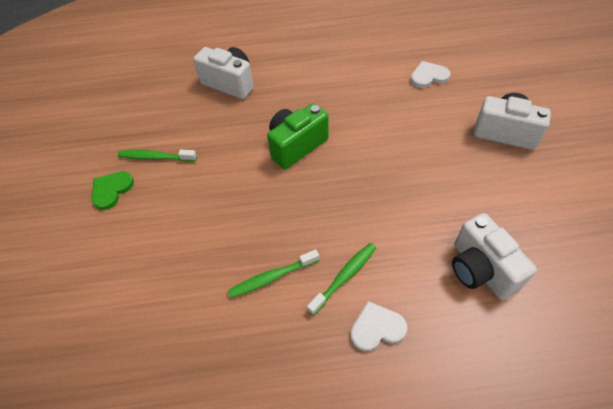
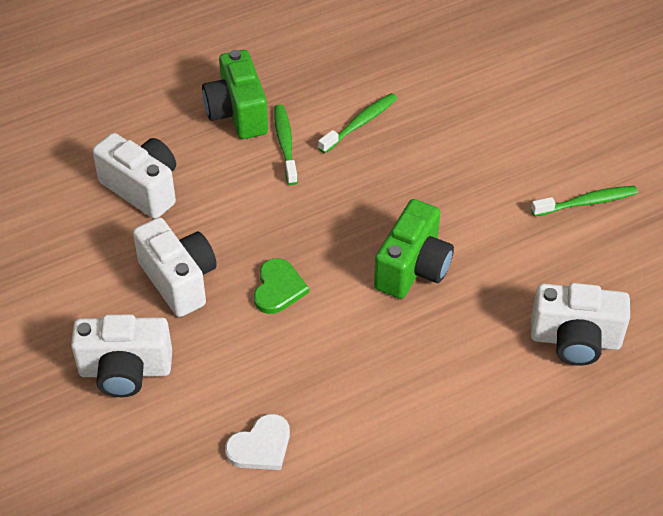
camera: 155 degrees right, 5 degrees down
green heart [92,171,134,210] -> green heart moved to [254,258,309,314]
green toothbrush [307,243,376,316] -> green toothbrush turned 150 degrees clockwise [274,104,298,185]
white heart [350,301,408,352] -> green camera [202,50,268,139]
none -> white camera [133,217,217,317]

